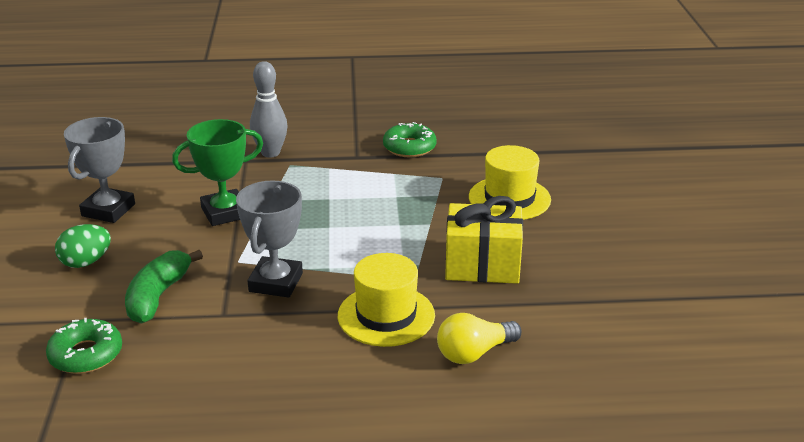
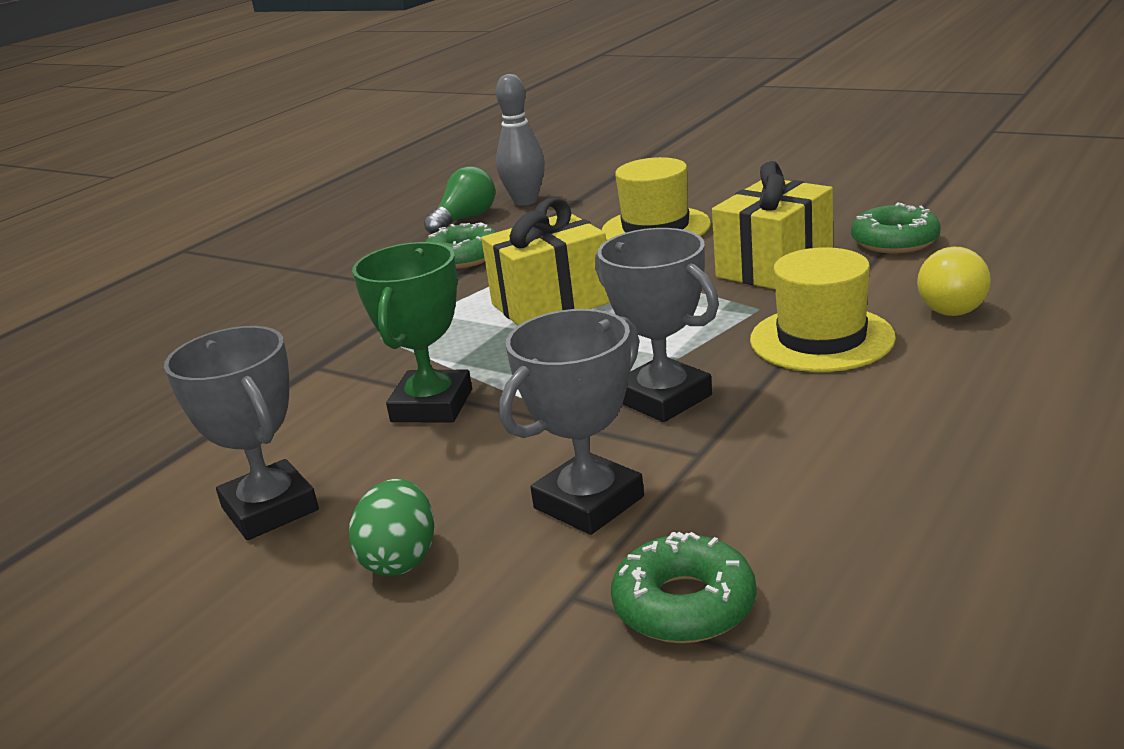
camera: 50 degrees left, 5 degrees down
green banana [125,250,203,324] -> grey trophy [499,309,644,535]
grey bowling pin [250,61,288,157] -> grey bowling pin moved to [496,74,545,206]
none -> green light bulb [424,166,495,234]
none -> yellow gift [481,197,610,325]
none -> green donut [851,203,941,253]

